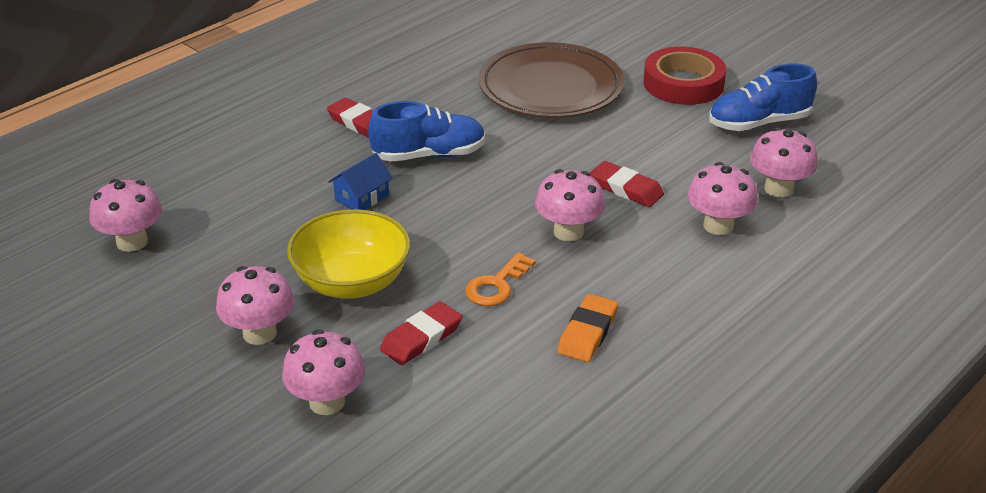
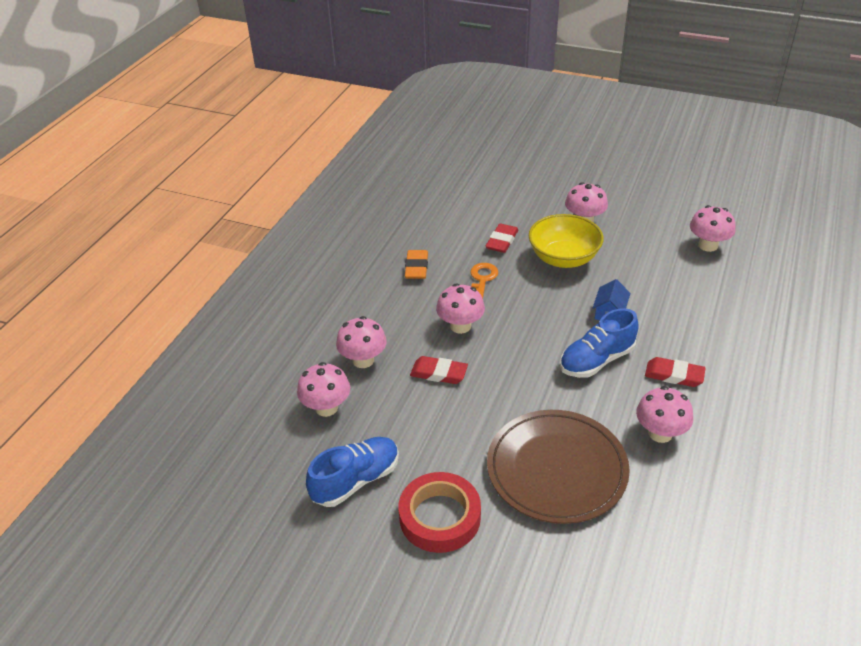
camera: 160 degrees right, 5 degrees up
pink mushroom [282,330,365,415] -> pink mushroom moved to [636,386,693,443]

